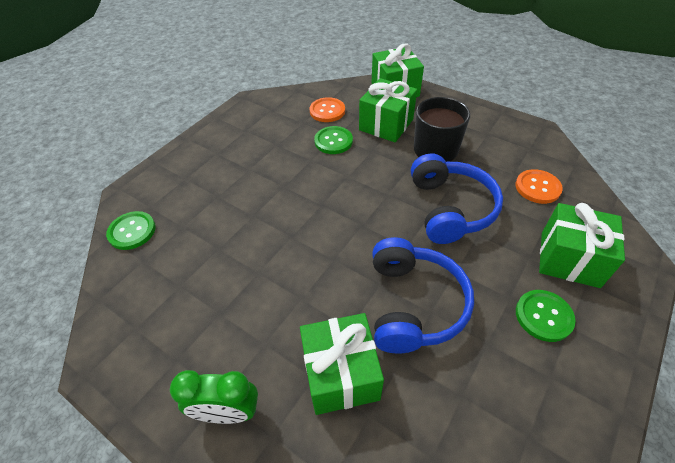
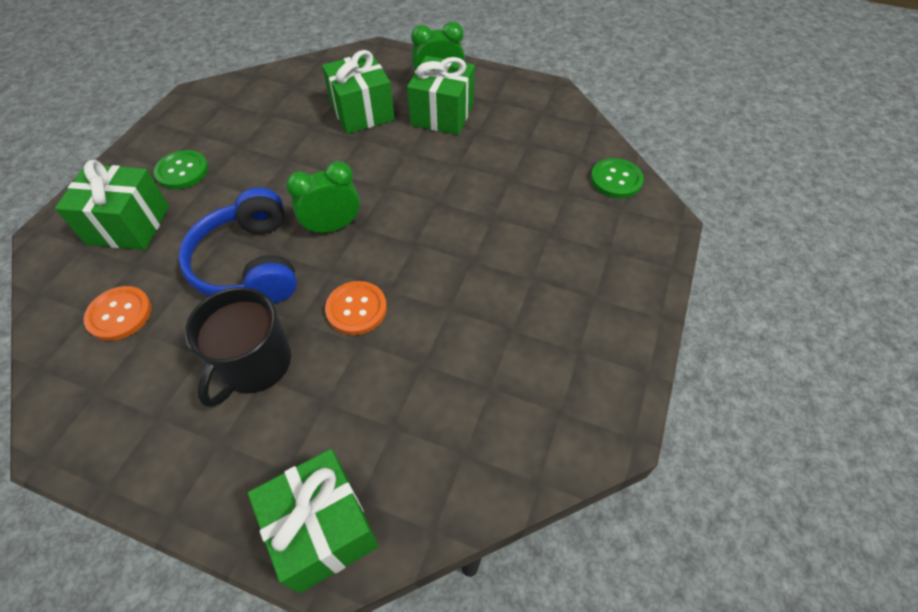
camera: 165 degrees right, 5 degrees up
orange button [309,97,345,122] -> orange button moved to [325,281,387,335]
green button [314,126,353,154] -> none
green gift [359,78,417,142] -> green gift moved to [407,56,475,135]
blue headphones [372,237,474,354] -> none
none -> green clock [286,161,360,235]

